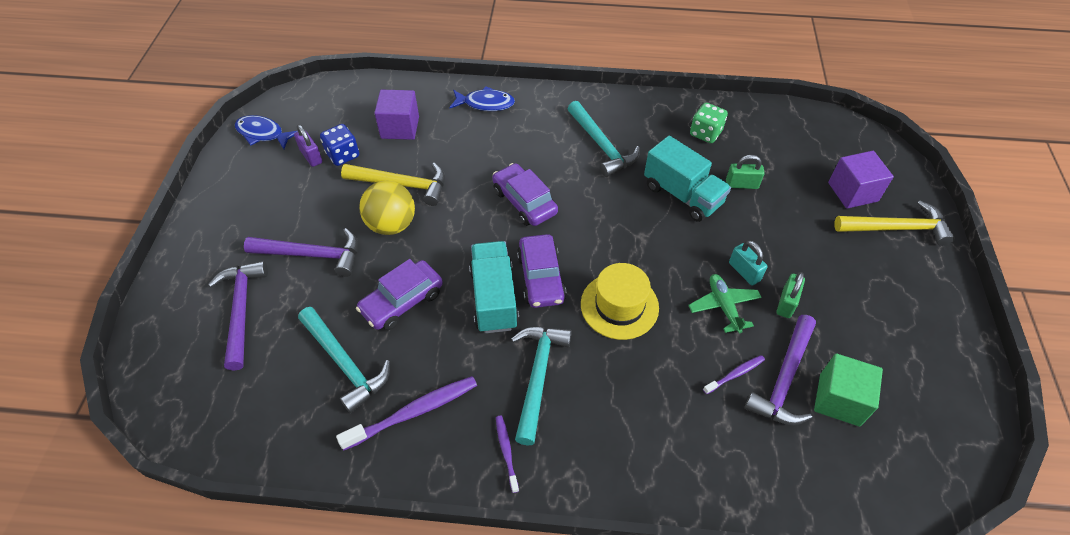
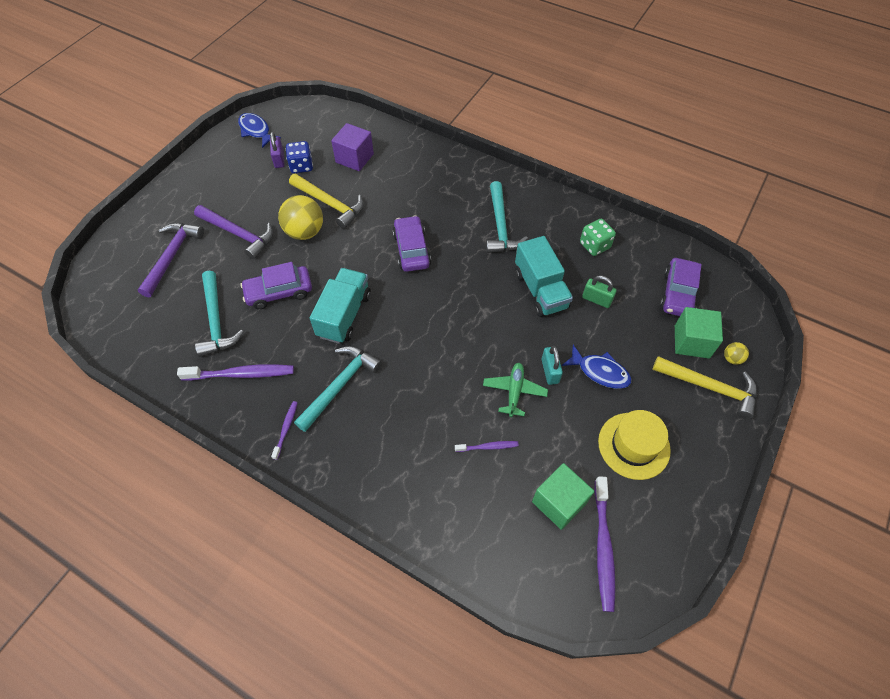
camera: 25 degrees right, 5 degrees up
blue fish [449,86,515,111] -> blue fish moved to [562,345,632,389]
purple car [517,234,566,308] -> purple car moved to [660,258,702,316]
yellow hat [581,263,659,340] -> yellow hat moved to [598,410,671,480]
purple hammer [744,315,816,425] -> none
green padlock [777,272,805,318] -> none
purple cube [828,151,894,209] -> green cube [675,307,723,358]
none -> purple toothbrush [594,476,615,612]
none -> yellow ball [724,342,749,365]

